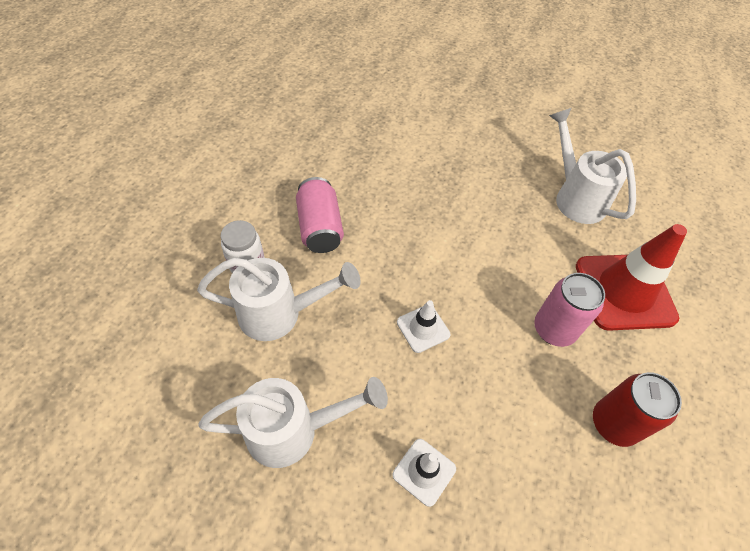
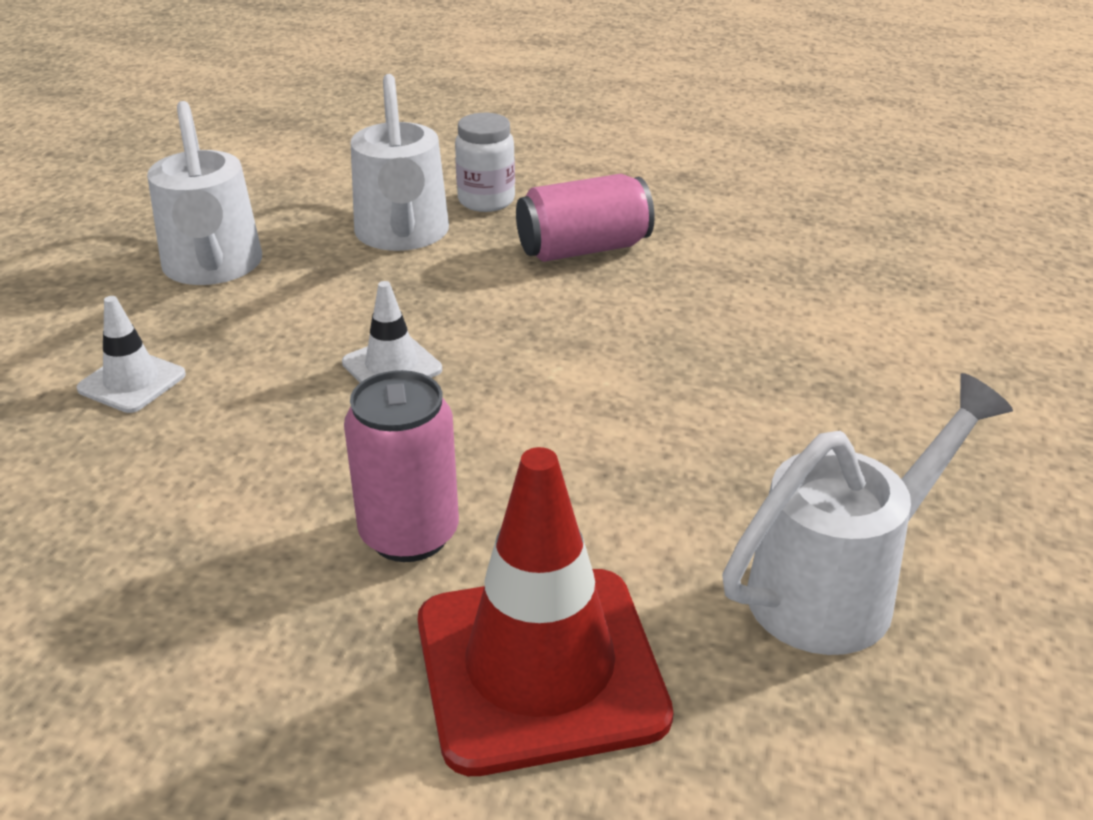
camera: 85 degrees right, 20 degrees down
red can [593,372,682,447] -> none

